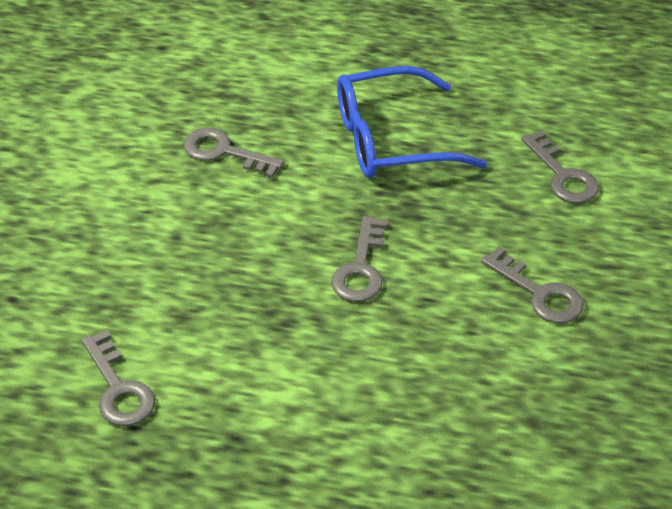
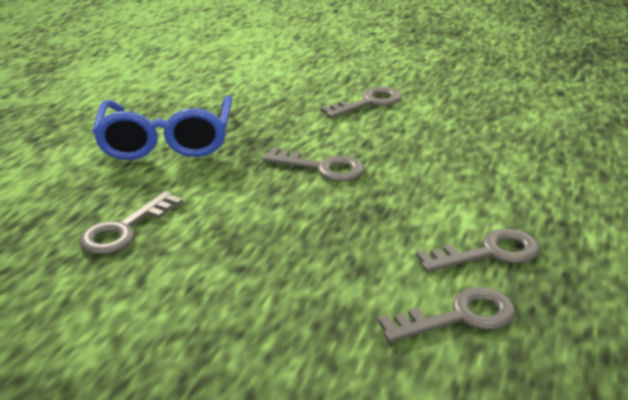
camera: 80 degrees left, 15 degrees down
grey key [521,130,599,203] -> grey key moved to [416,229,539,272]

